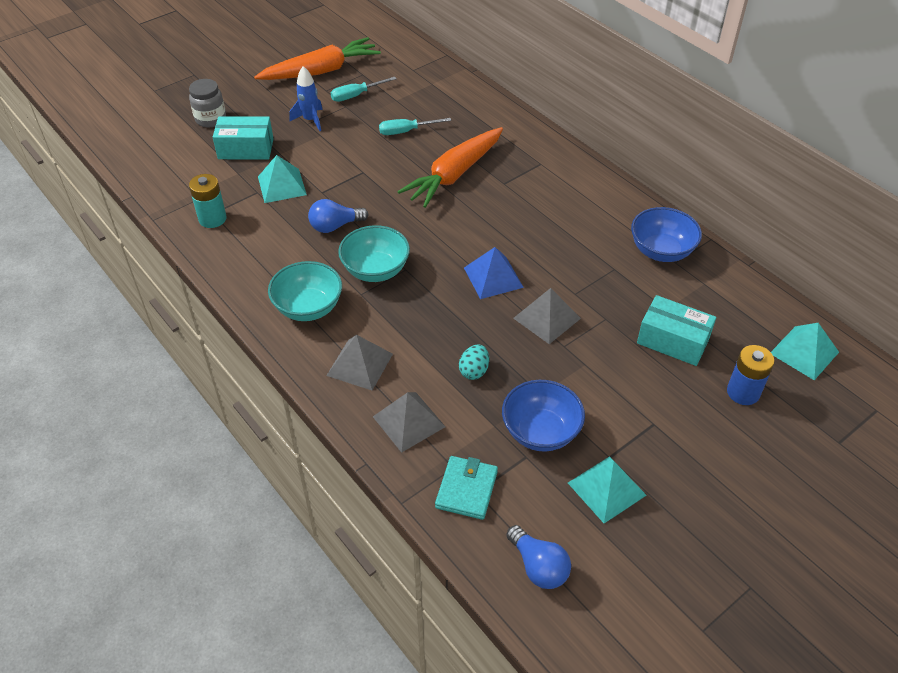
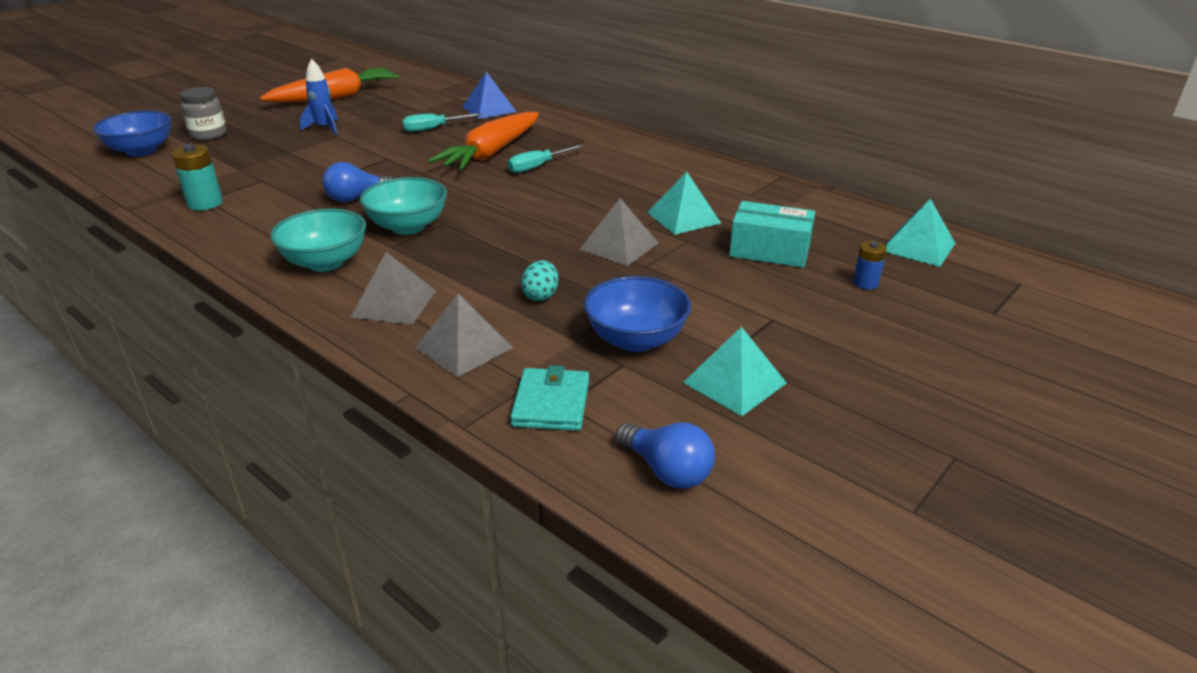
camera: 10 degrees left, 15 degrees down
turquoise box [213,116,274,160] -> none
turquoise pyramid [258,155,307,203] -> turquoise pyramid moved to [647,172,721,235]
turquoise screwdriver [331,77,397,102] -> turquoise screwdriver moved to [507,144,584,173]
blue pyramid [464,247,524,299] -> blue pyramid moved to [462,72,516,119]
blue bowl [631,207,702,262] -> blue bowl moved to [93,110,171,157]
blue battery [727,345,775,405] -> blue battery [853,241,887,290], size x0.63

